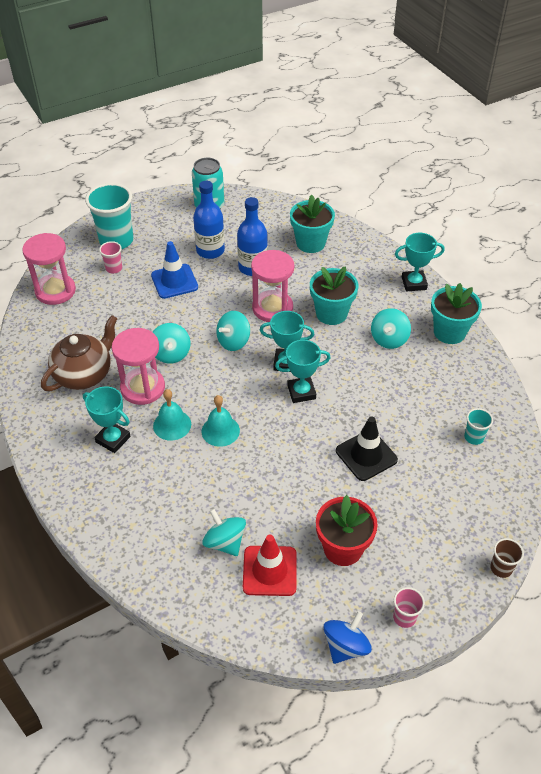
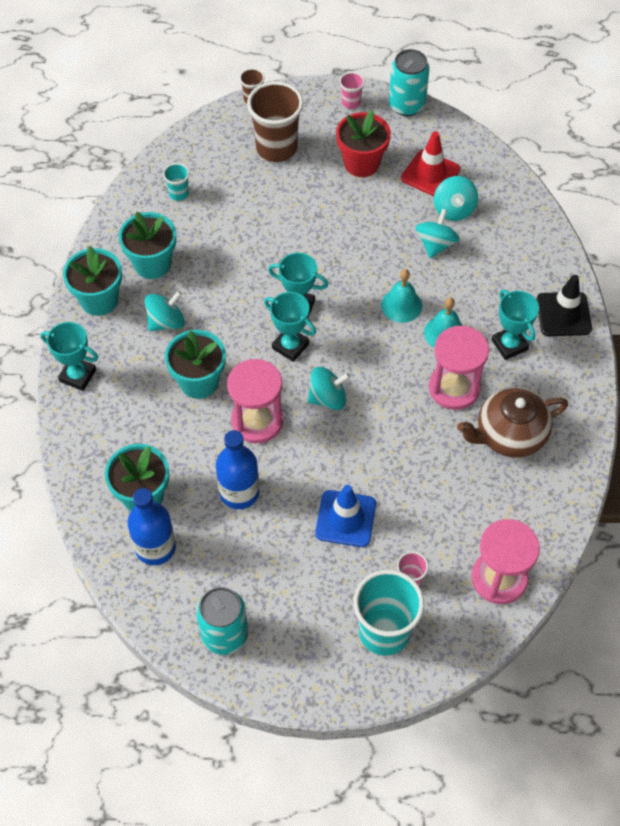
camera: 150 degrees left, 10 degrees up
turquoise spinning top [153,323,190,364] -> turquoise spinning top moved to [416,209,460,258]
blue bottle [193,181,225,259] -> blue bottle moved to [127,488,176,565]
blue spinning top [323,611,372,664] -> turquoise can [389,49,430,116]
black traffic cone [336,417,398,481] -> black traffic cone moved to [536,275,592,336]
none -> turquoise flower pot [119,211,176,279]
none -> brown cup [247,82,303,162]

